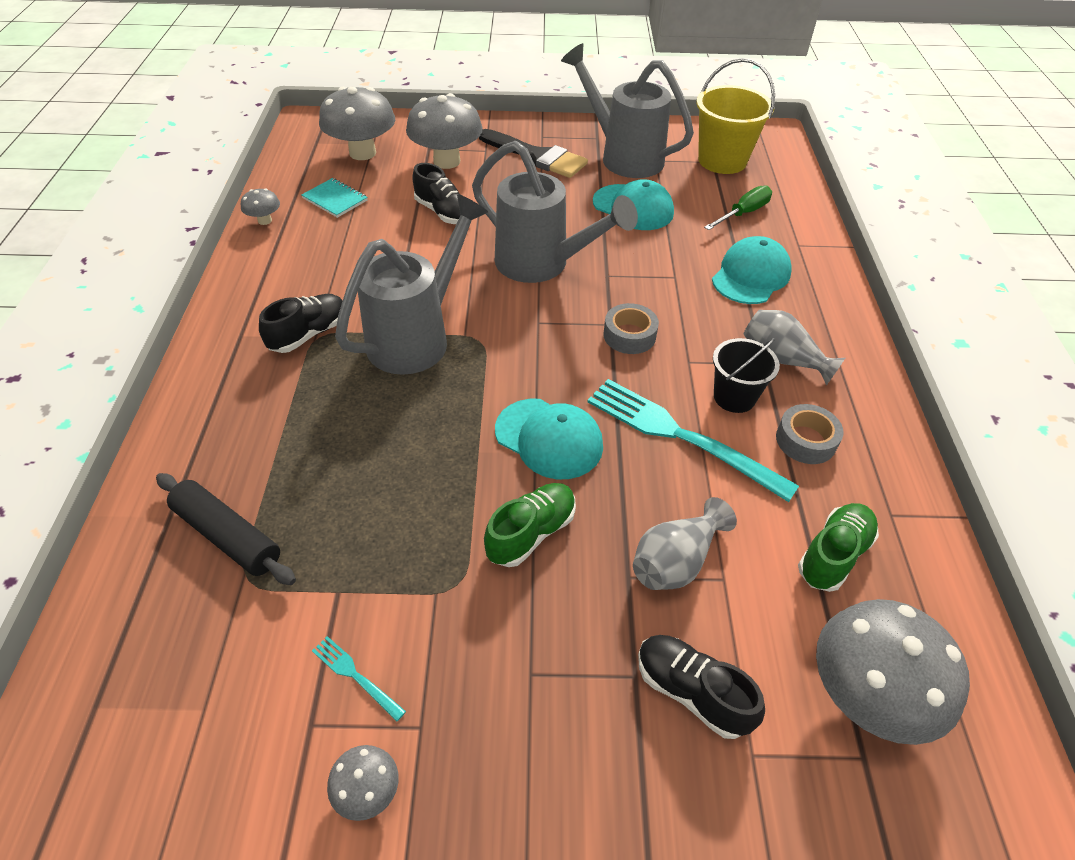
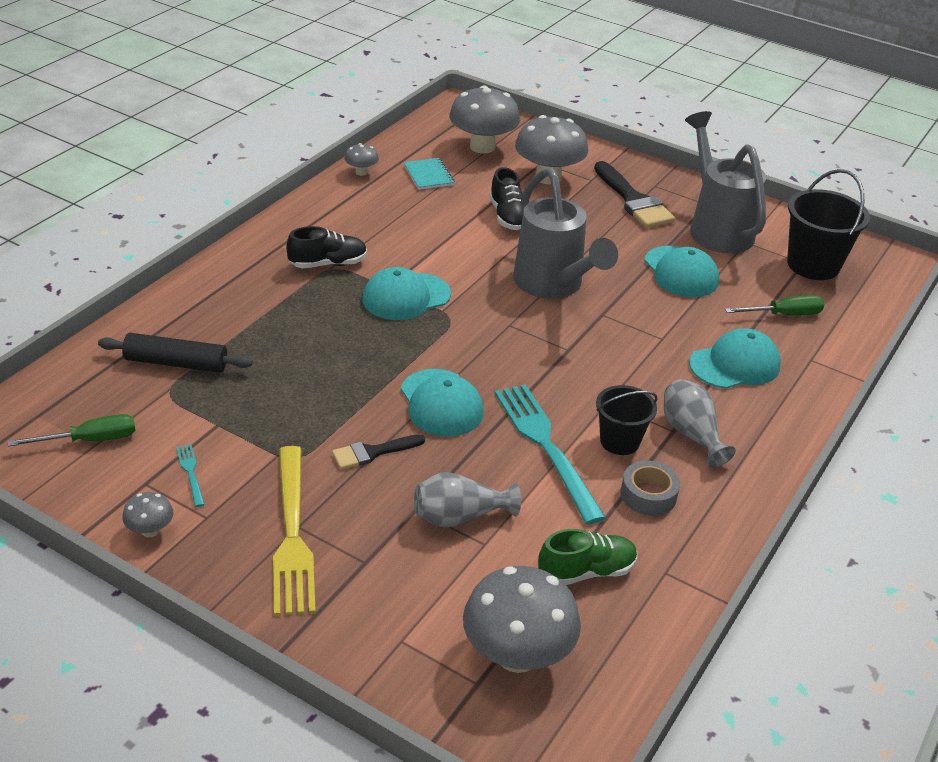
camera: 30 degrees right, 10 degrees down
black rolling pin [156,473,296,585] -> black rolling pin turned 60 degrees counterclockwise [98,333,253,373]
grey watering can [335,194,488,375] -> turquoise cap [363,267,451,320]
green shoe [484,483,576,567] -> black brush [332,434,425,469]
grey tape [603,303,659,354] -> none
black shoe [638,635,765,739] -> none
yellow bucket [696,58,775,174] -> black bucket [787,169,870,280]
none -> green screwdriver [8,414,136,447]
none -> yellow fork [273,446,316,616]

